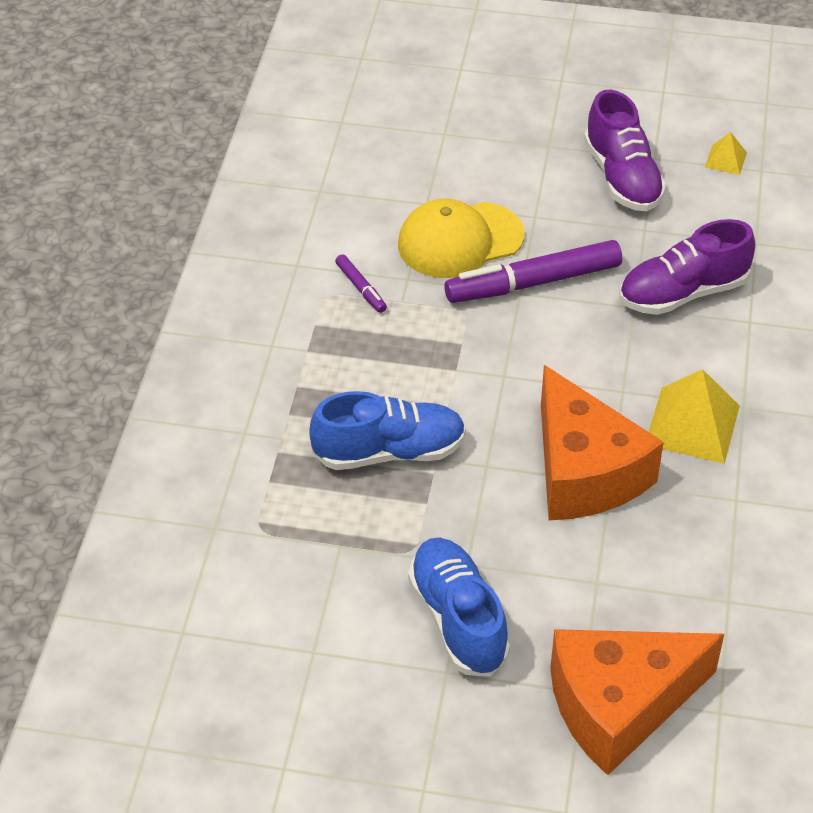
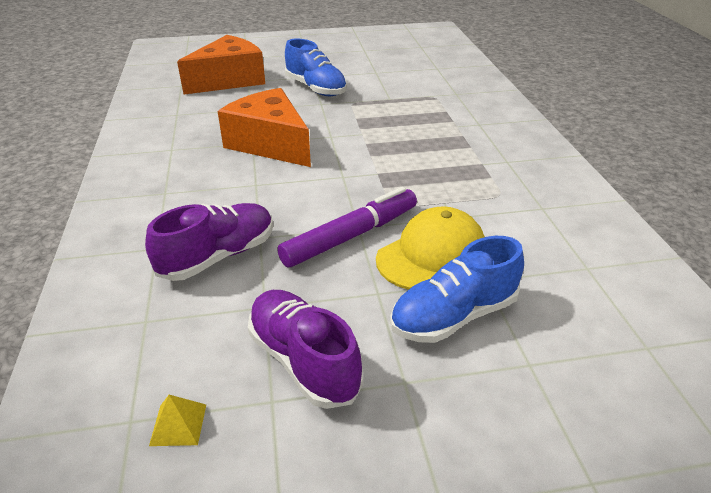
camera: 160 degrees right, 10 degrees down
blue shoe [309,391,466,470] -> blue shoe moved to [390,236,524,343]
purple marker [335,254,387,313] -> none
yellow pyramid [649,369,740,464] -> none

